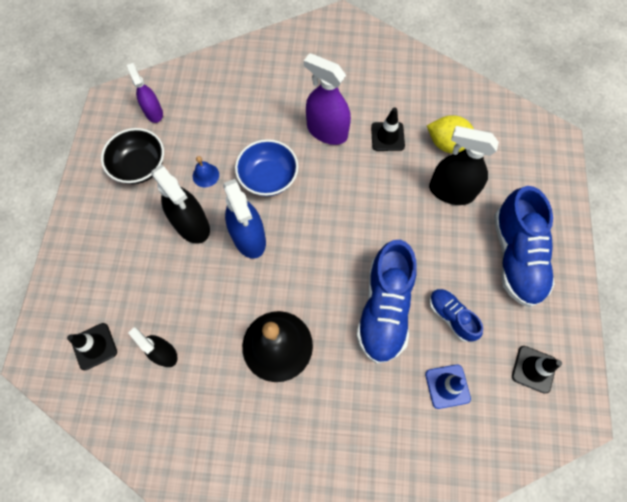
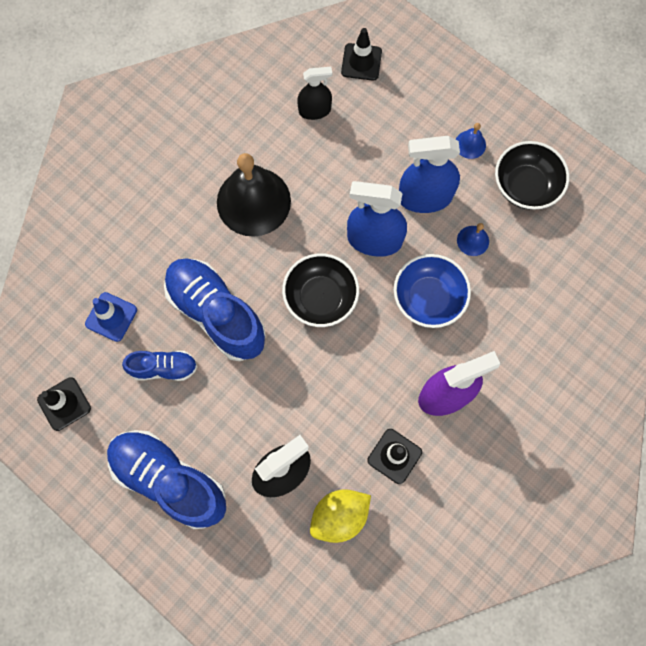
camera: 125 degrees right, 5 degrees up
purple spray bottle [127,63,163,123] -> none
black spray bottle [151,164,210,244] -> blue spray bottle [399,136,460,213]
none -> black bowl [282,253,359,327]
none -> blue bell [456,123,486,159]

